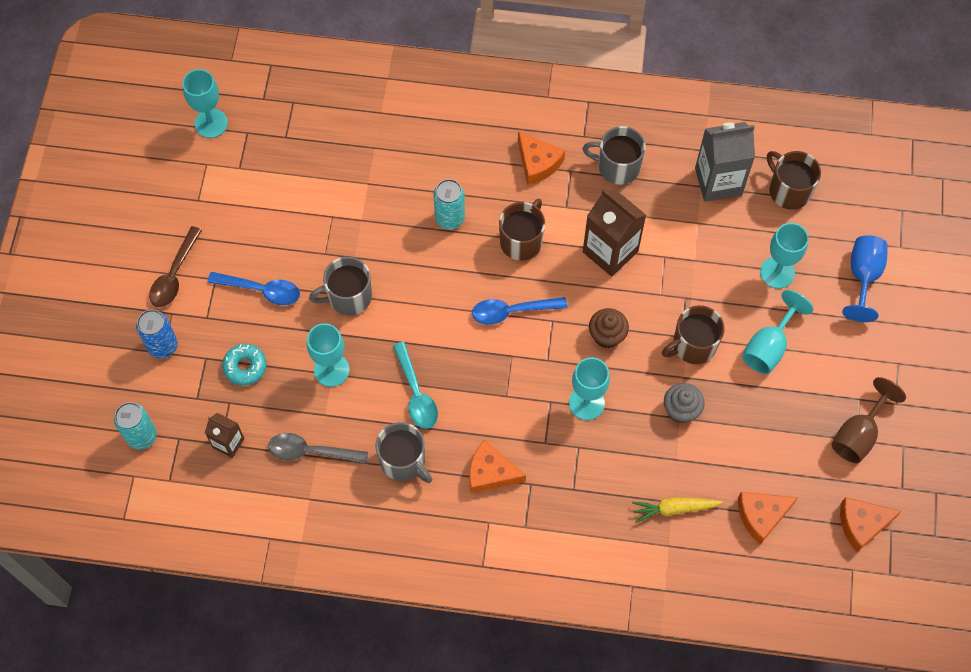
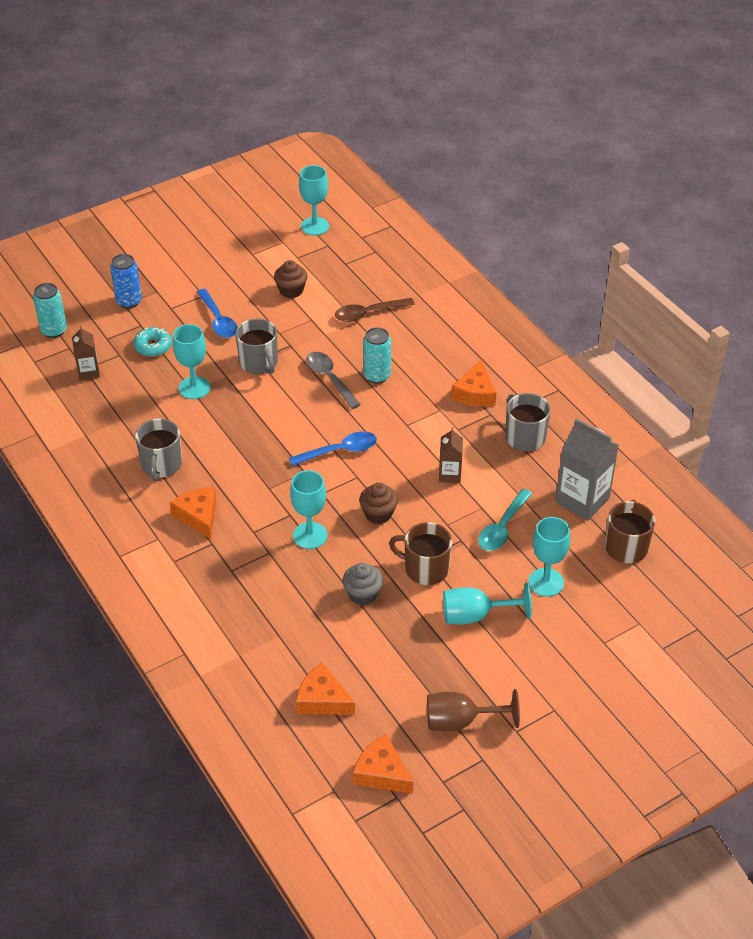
camera: 50 degrees right, 20 degrees down
brown spoon [149,226,202,307] -> brown spoon moved to [335,298,415,322]
grey spoon [268,433,368,464] -> grey spoon moved to [306,352,361,409]
grey mug [309,257,372,315] -> grey mug turned 150 degrees counterclockwise [235,319,278,374]
turquoise spoon [393,342,438,429] -> turquoise spoon moved to [478,489,532,551]
blue spoon [472,297,567,325] -> blue spoon turned 120 degrees clockwise [289,431,377,466]
brown mug [499,199,545,261] -> none
brown carton [583,189,646,277] -> brown carton [439,427,463,483], size x0.56
yellow carrot [632,497,723,523] -> none
blue goblet [842,235,887,322] -> none
none -> brown cupcake [274,260,308,298]

